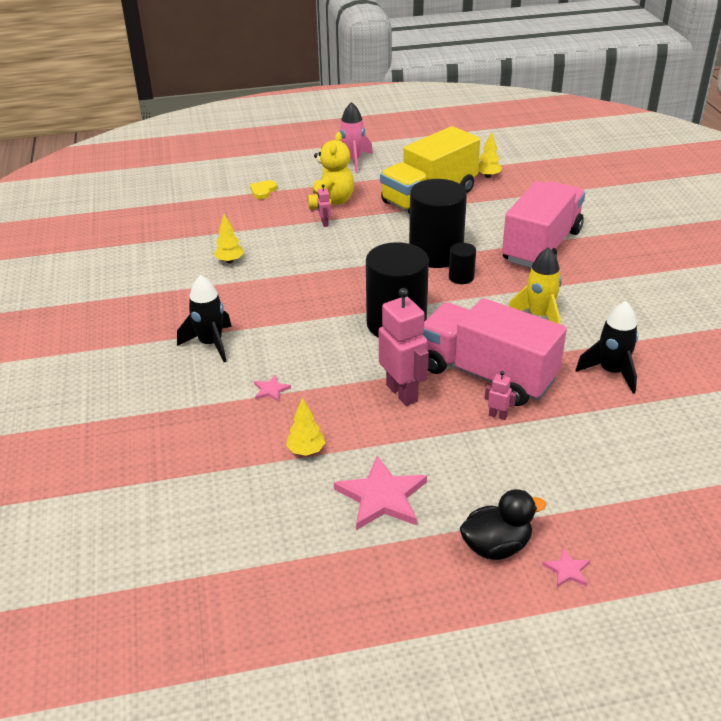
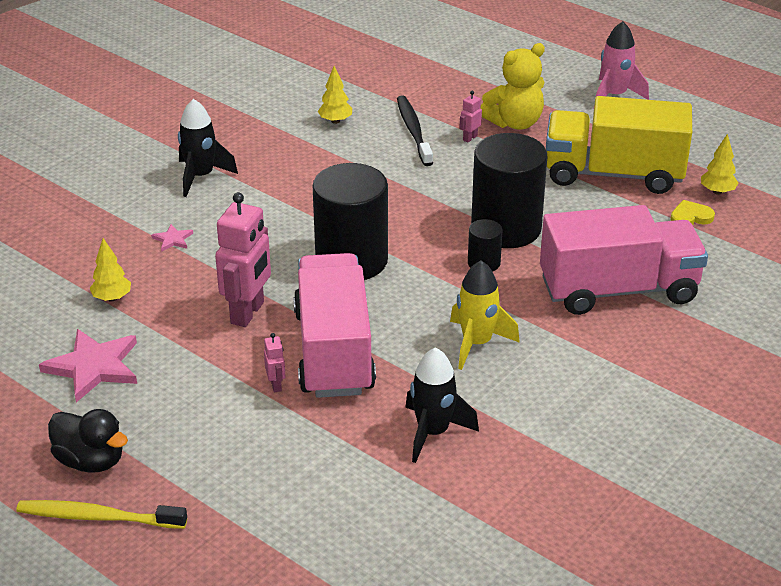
camera: 50 degrees right, 0 degrees up
yellow heart [250,180,277,199] -> yellow heart moved to [670,200,715,225]
pink star [542,548,590,587] -> yellow toothbrush [16,500,187,529]
none -> black toothbrush [397,95,433,166]

